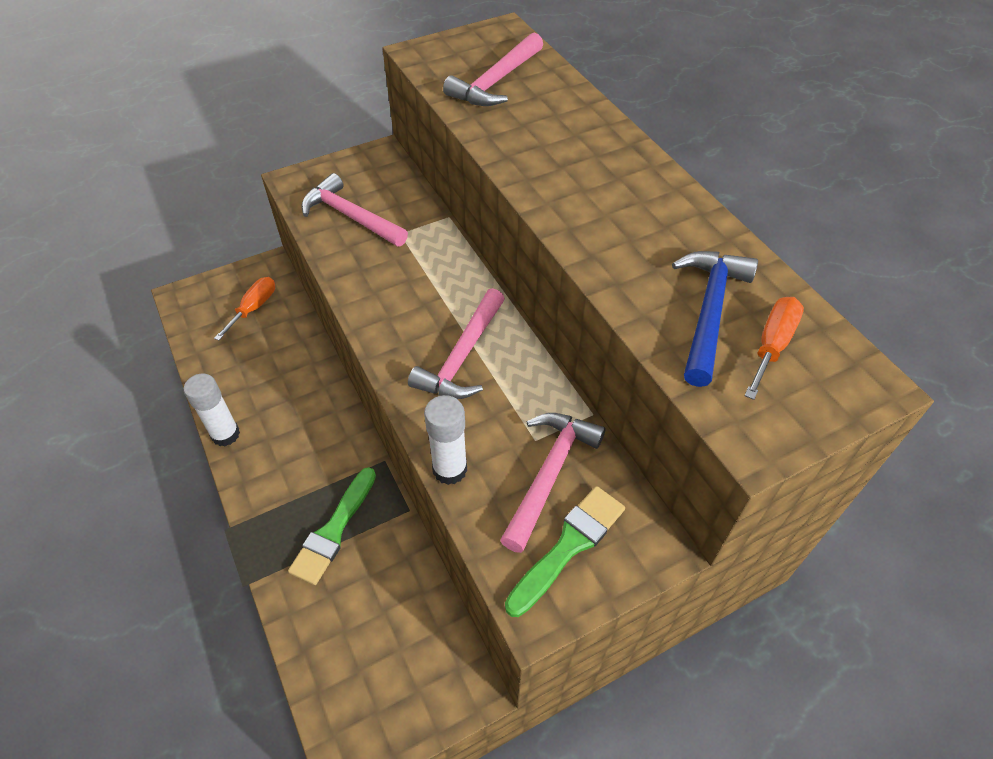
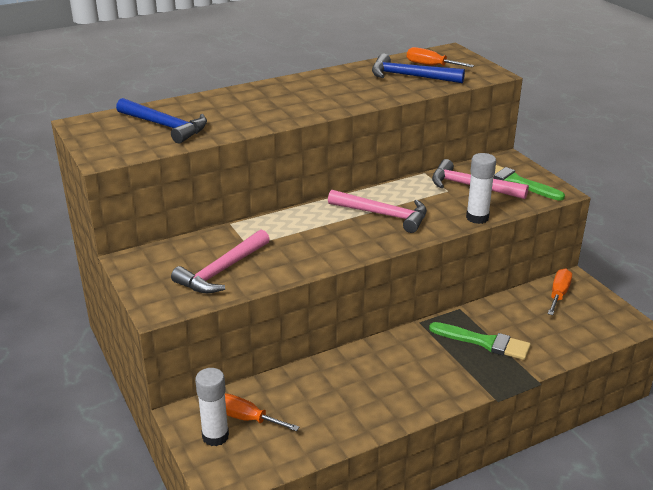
camera: 90 degrees left, 20 degrees down
white glue stick [184,374,240,446] -> white glue stick moved to [195,368,229,446]
pink hammer [443,32,543,106] -> blue hammer [116,98,207,143]
none -> orange screwdriver [548,269,572,315]

